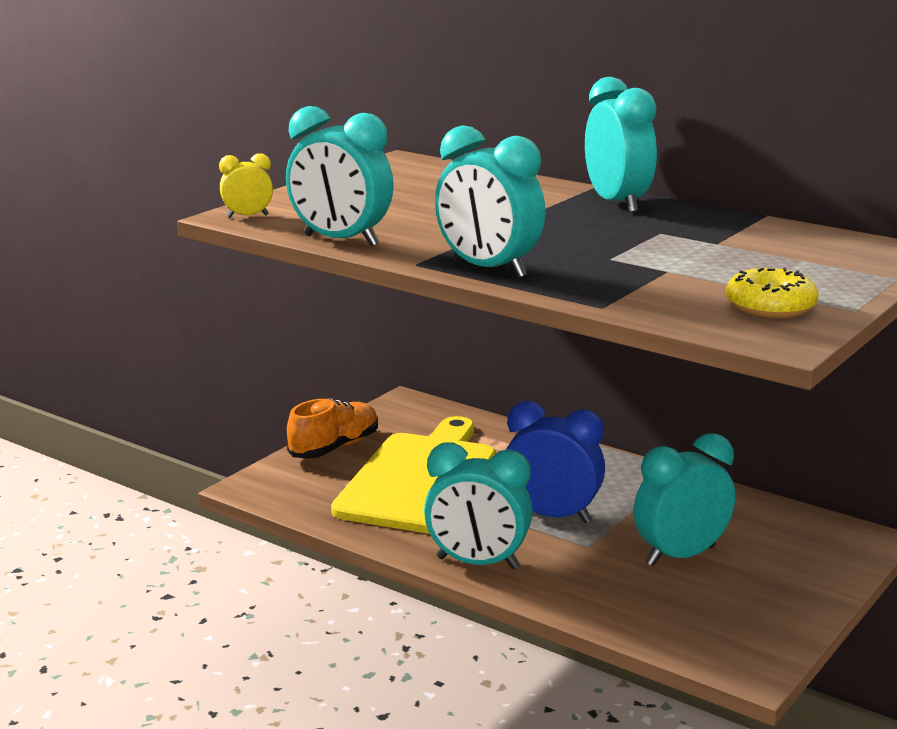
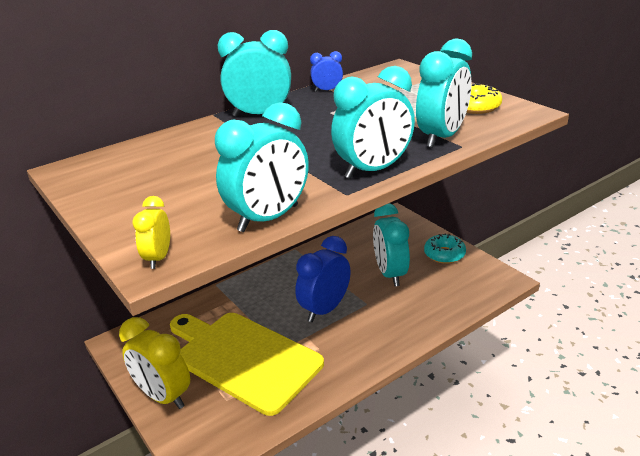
camera: 70 degrees left, 10 degrees up
orange shoe [287,398,378,459] -> yellow clock [119,317,190,409]
turquoise clock [424,442,533,569] -> turquoise clock moved to [416,38,472,148]
none -> blue clock [310,51,343,92]
none -> turquoise donut [424,233,466,264]

